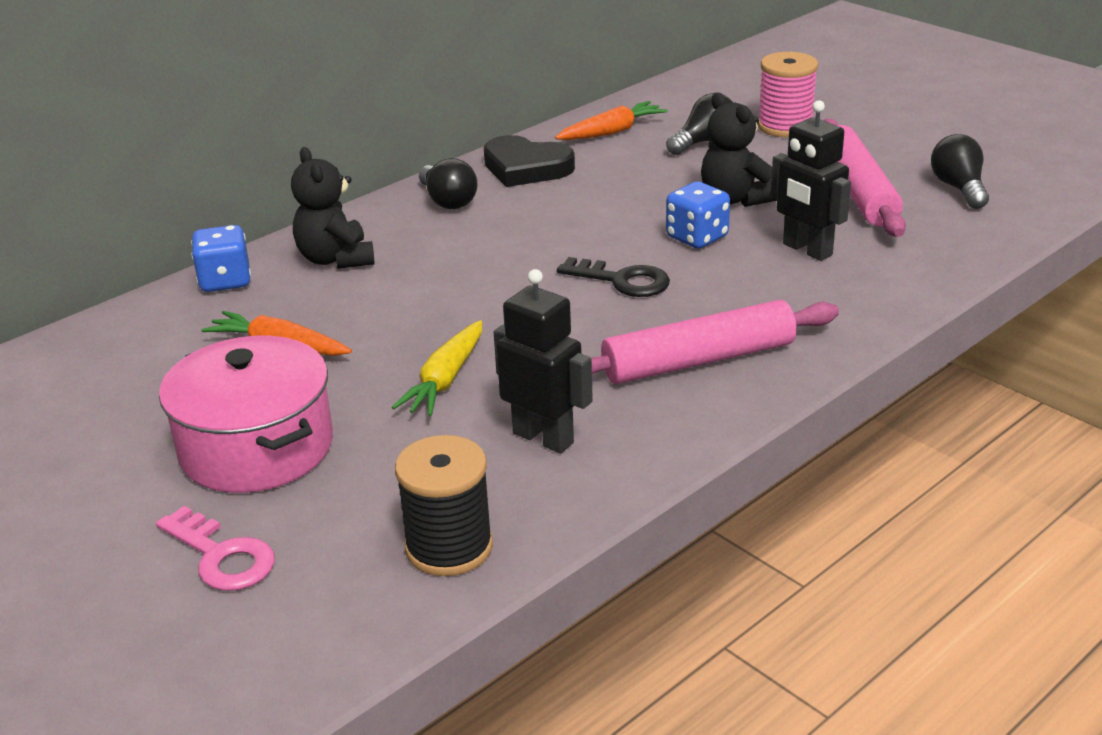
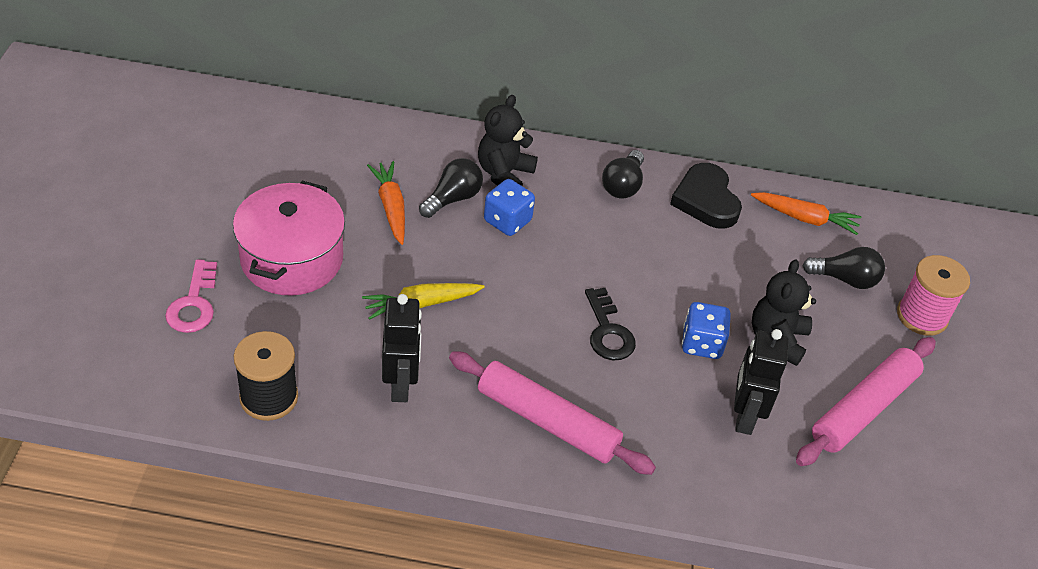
camera: 45 degrees right, 15 degrees up
blue dice [191,225,251,292] -> blue dice moved to [484,179,535,236]
black light bulb [931,134,989,209] -> black light bulb moved to [419,158,483,218]

